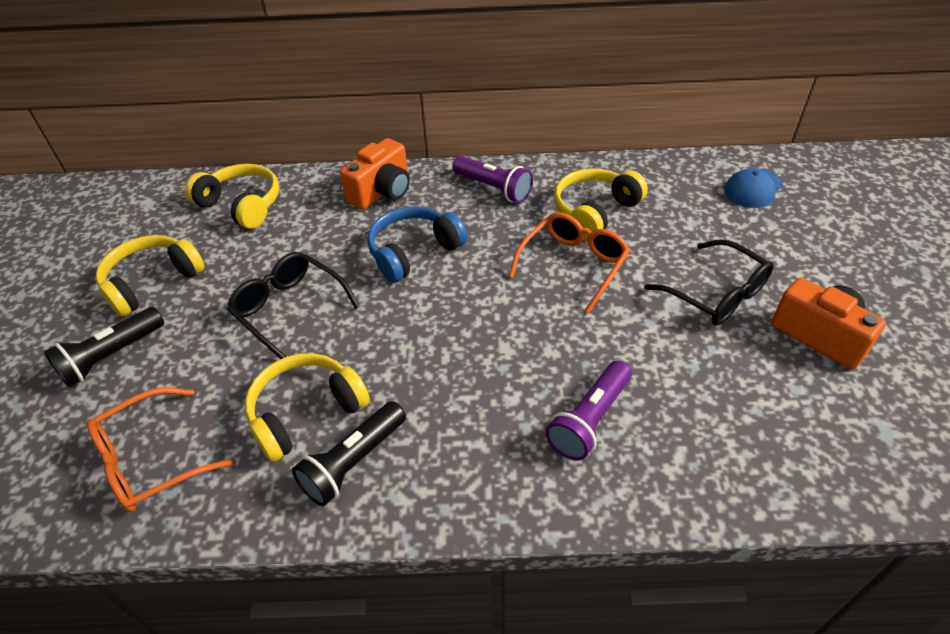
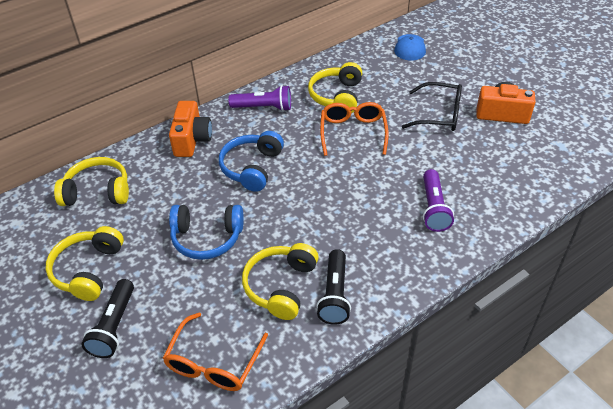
camera: 35 degrees left, 0 degrees up
black glasses [227,252,360,359] -> blue headphones [169,205,244,260]

